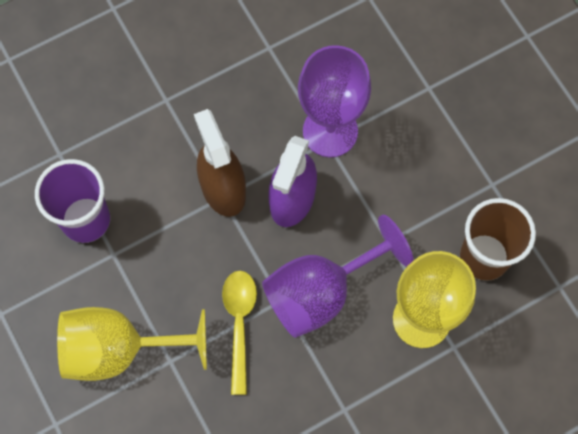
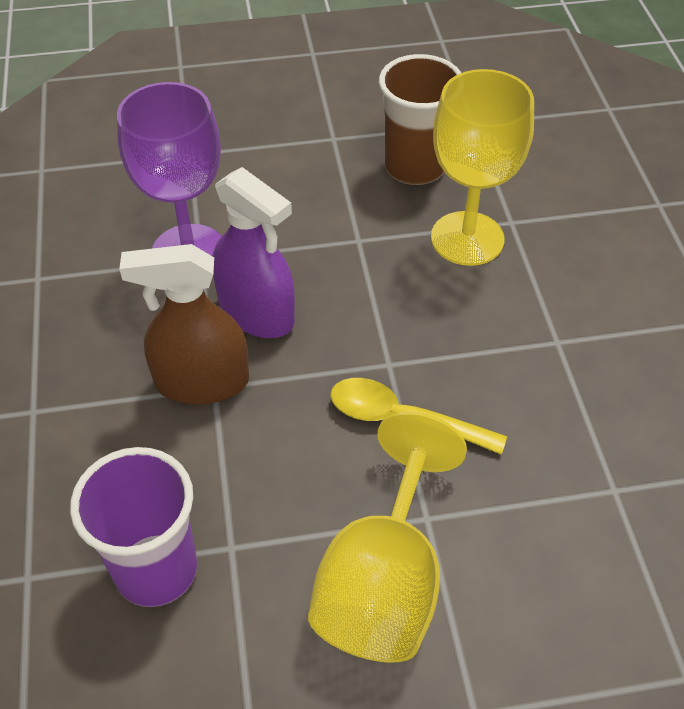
camera: 70 degrees left, 20 degrees down
purple goblet [262,215,414,338] -> none

